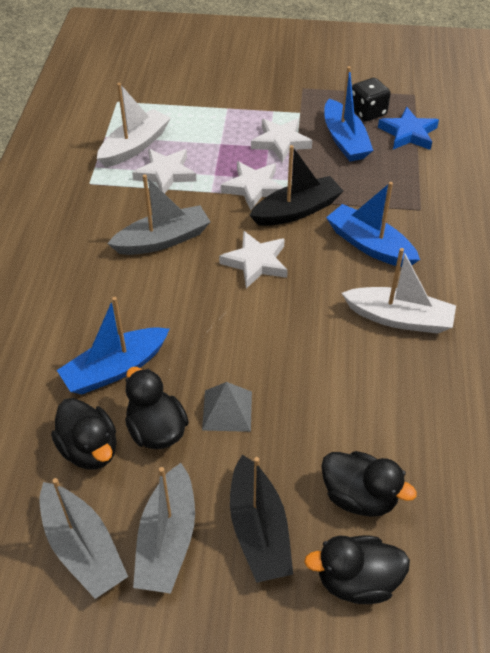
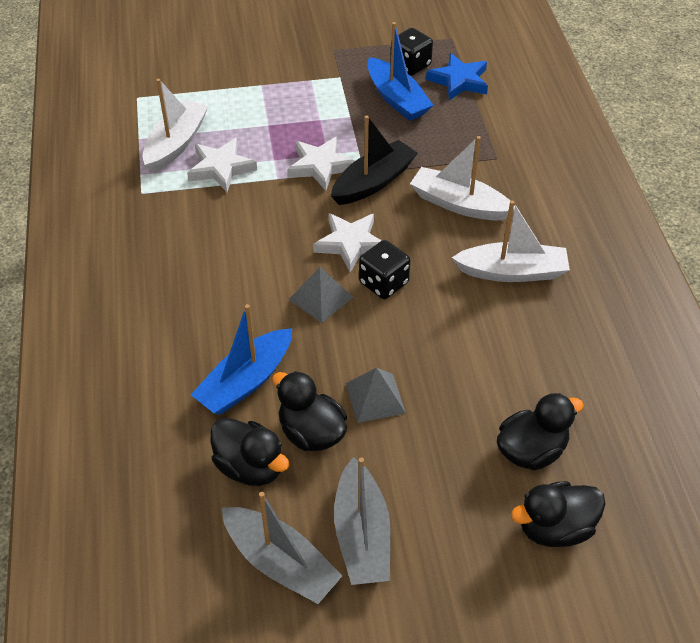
camera: 15 degrees left, 0 degrees up
grey boat [107,174,210,255] -> none
black boat [230,455,293,583] -> none
white star [251,118,312,163] -> none
black duck [321,451,417,517] -> black duck turned 45 degrees counterclockwise [497,393,584,470]
blue boat [326,182,420,267] -> white boat [410,136,515,220]
none -> grey pyramid [289,267,353,323]
none -> black dice [359,240,411,299]

